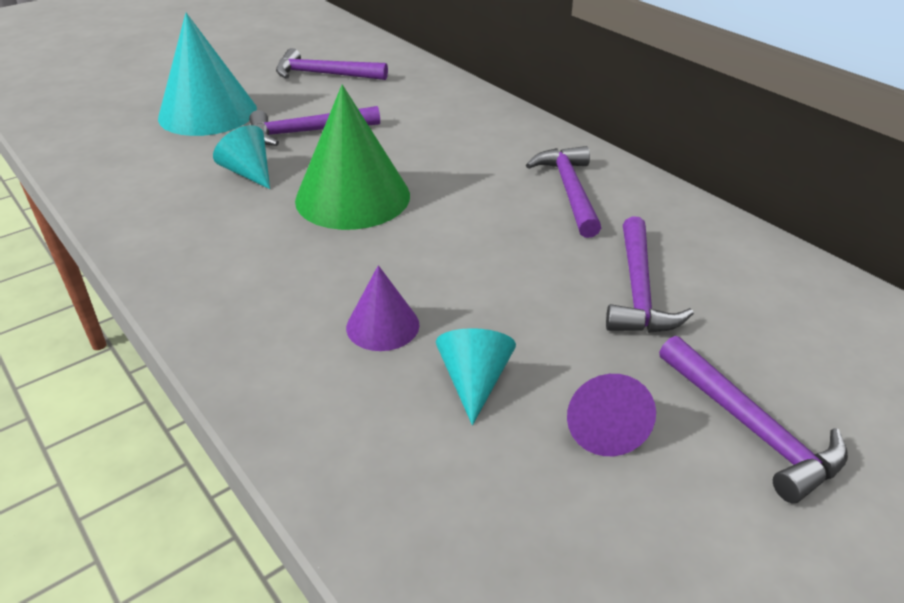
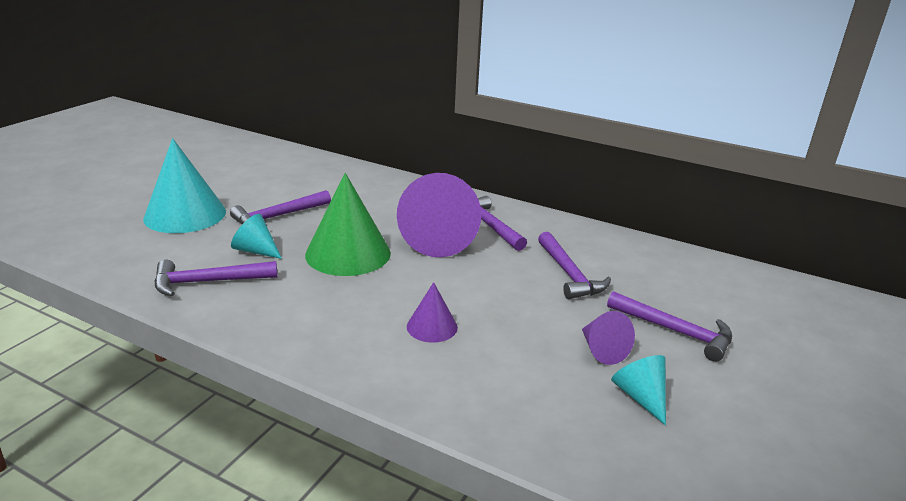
camera: 25 degrees left, 10 degrees down
purple hammer [276,48,388,80] -> purple hammer moved to [154,260,277,296]
turquoise cone [436,328,516,425] -> turquoise cone moved to [611,355,666,426]
none -> purple cone [397,173,481,257]

